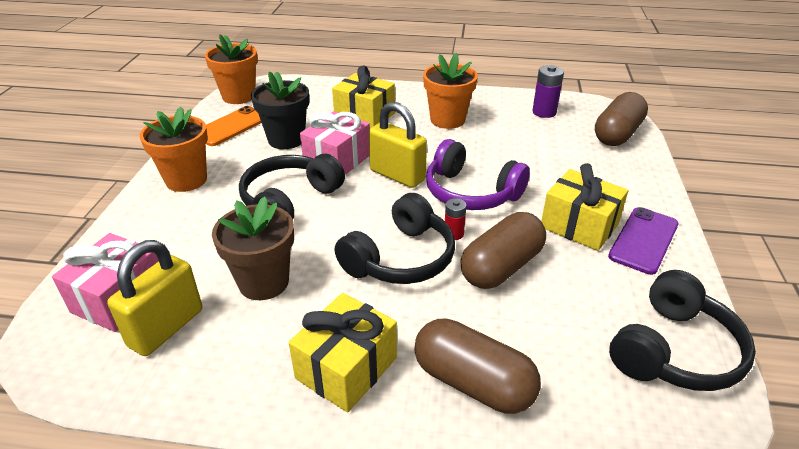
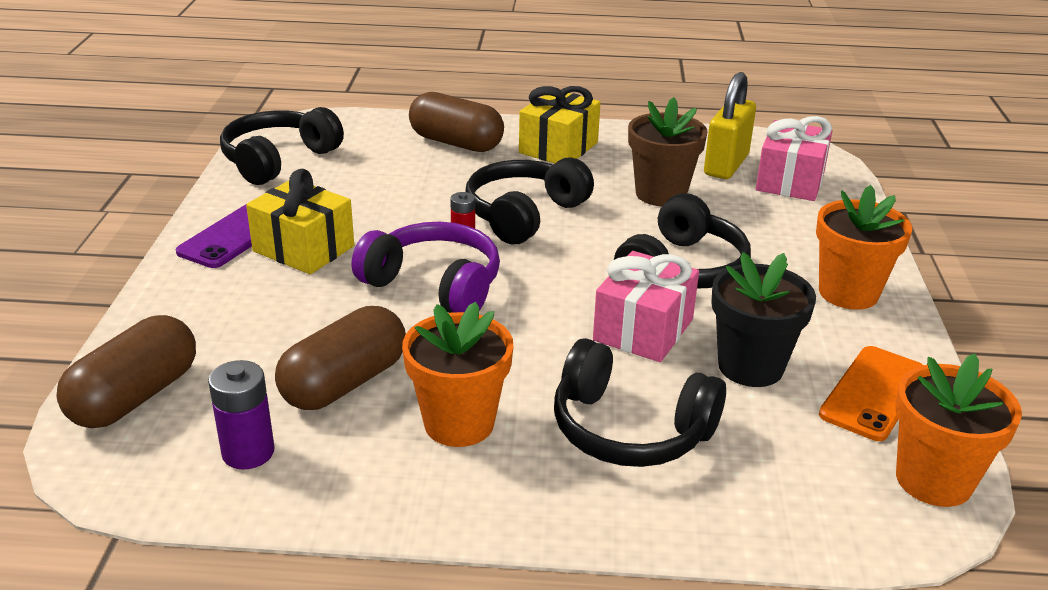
camera: 175 degrees right, 5 degrees down
yellow gift [332,65,395,128] -> black headphones [554,338,726,467]
yellow padlock [369,102,427,188] -> none
brown capsule [460,212,546,289] -> brown capsule moved to [275,306,406,410]

